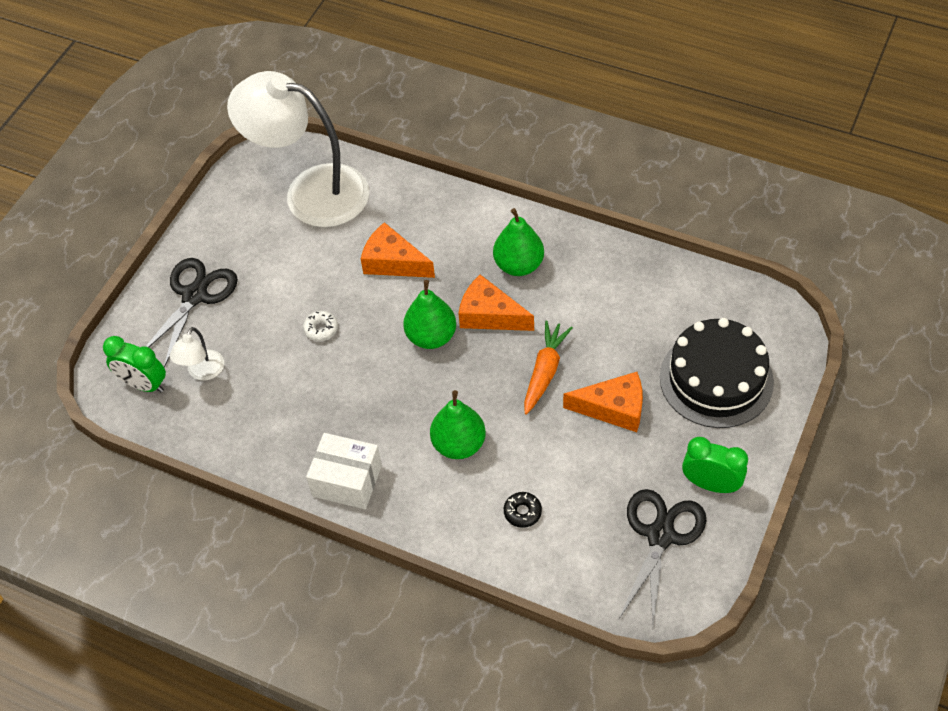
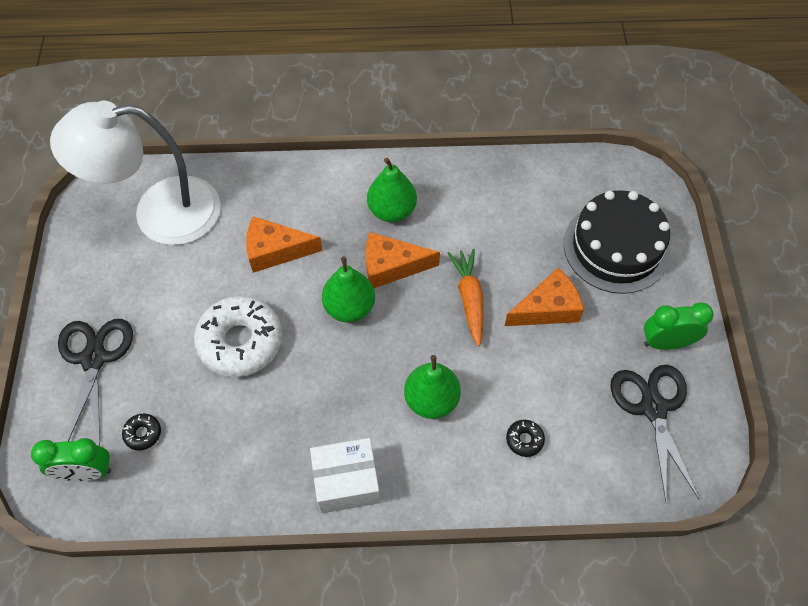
camera: 30 degrees left, 5 degrees up
white lamp [170,327,224,381] -> black donut [122,414,161,451]
white donut [303,311,338,341] -> white donut [194,296,282,377], size x2.40

